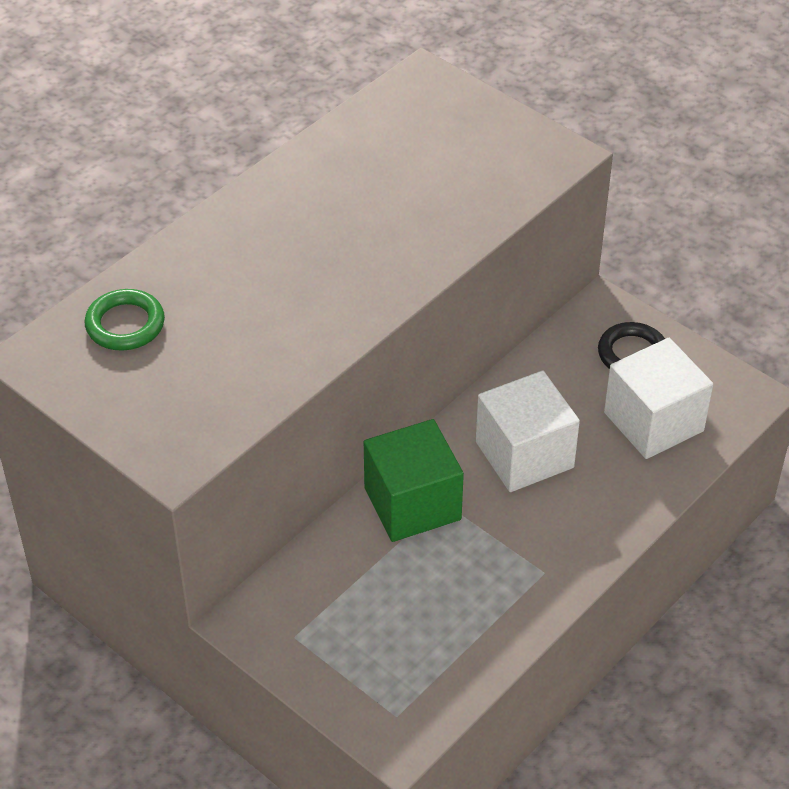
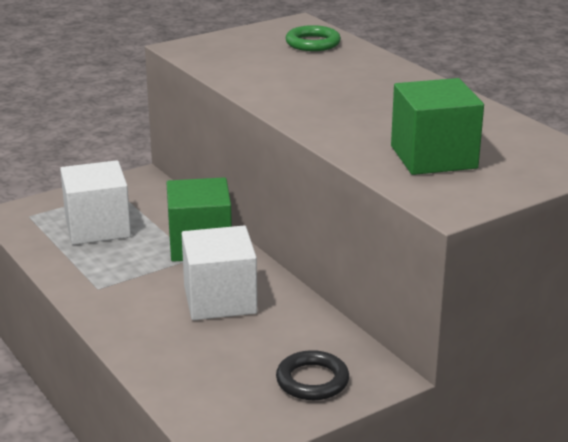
camera: 105 degrees right, 20 degrees down
white cube [604,338,713,459] -> white cube moved to [60,160,131,245]
none -> green cube [391,78,484,175]

